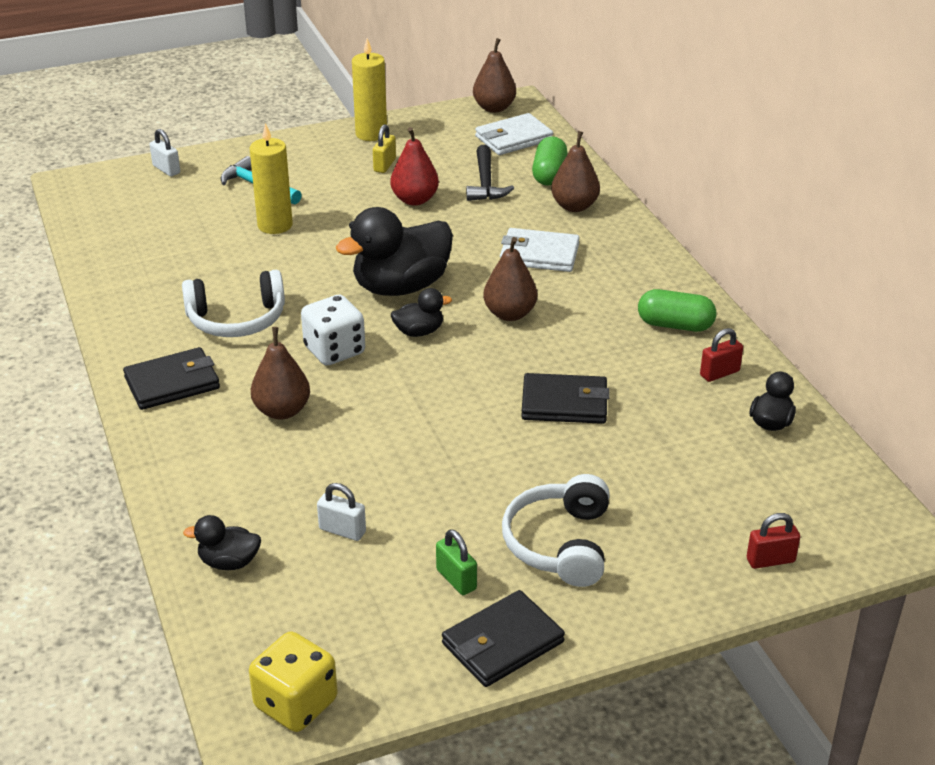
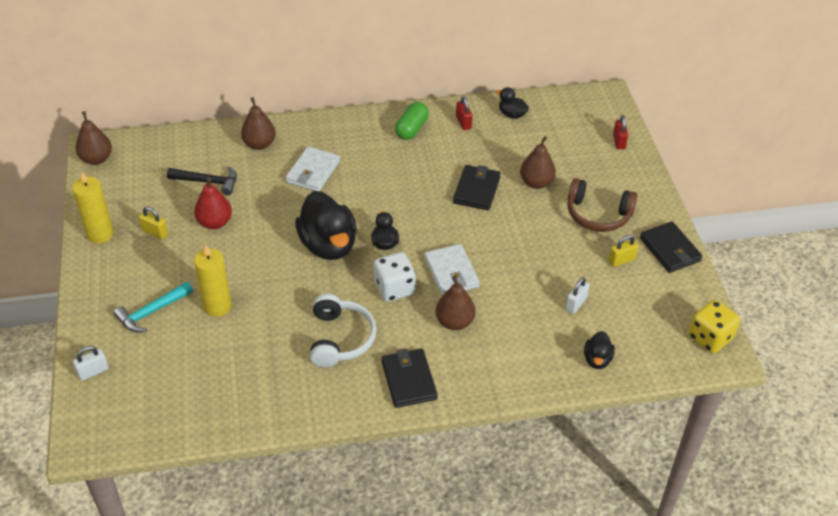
camera: 80 degrees left, 10 degrees up
green padlock [436,529,477,595] -> yellow padlock [609,235,639,267]
white wallet [475,113,553,155] -> white wallet moved to [424,244,480,296]
brown pear [483,237,537,321] -> brown pear moved to [520,136,556,189]
white headphones [502,474,610,587] -> brown headphones [568,178,638,232]
green capsule [532,136,567,186] -> none

